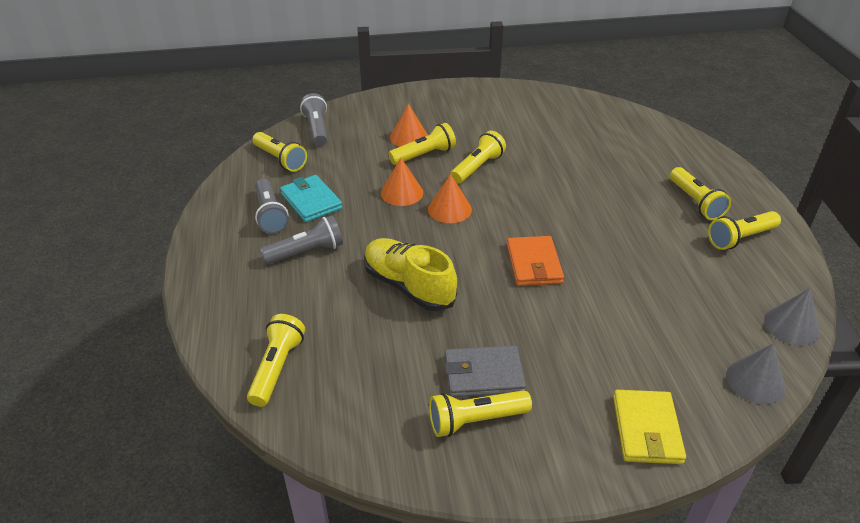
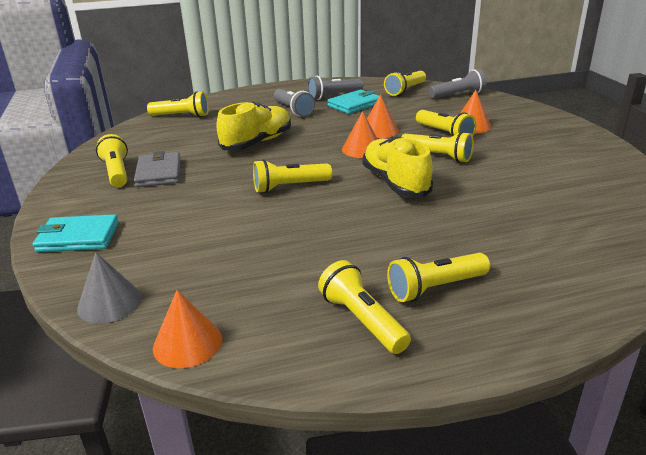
camera: 85 degrees right, 10 degrees down
orange wallet [507,236,564,286] -> yellow flashlight [253,159,332,193]
yellow wallet [613,390,686,464] -> turquoise wallet [33,214,119,252]
grey cone [764,288,820,346] -> orange cone [153,290,222,368]
none -> yellow shoe [362,137,433,197]

